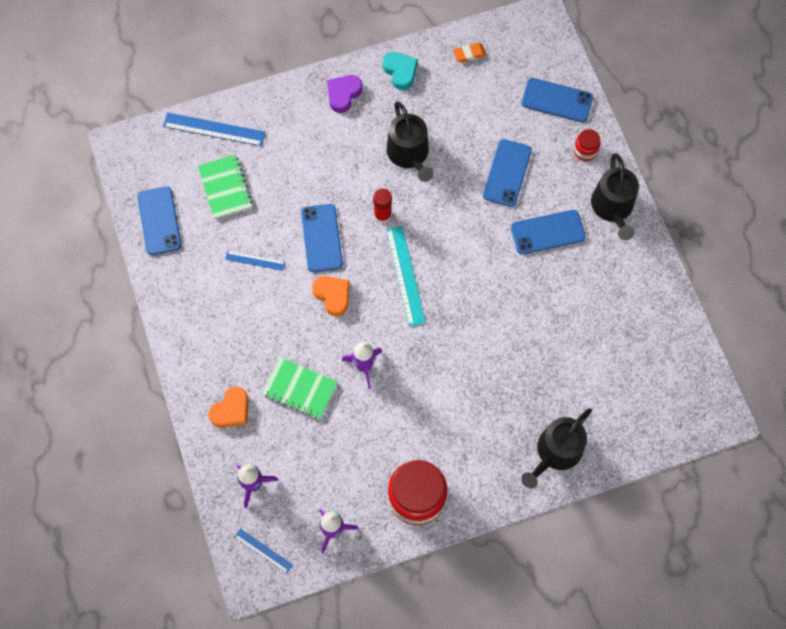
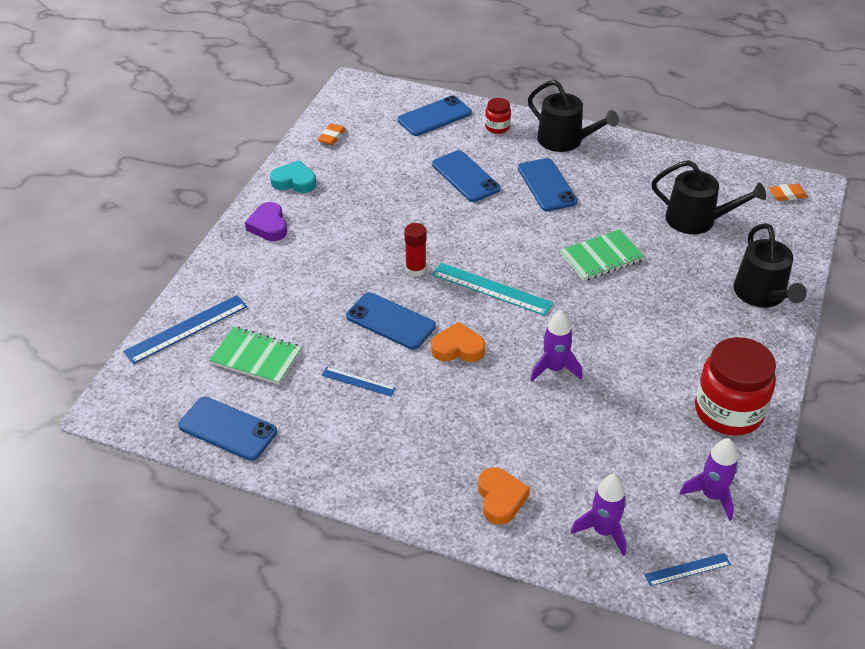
camera: 50 degrees left, 25 degrees down
blue ruler [225,251,285,271] -> blue ruler turned 60 degrees clockwise [321,367,396,397]
green notebook [262,357,338,419] -> green notebook moved to [560,229,645,281]
black watering can [387,101,434,182] -> black watering can moved to [652,160,766,234]
blue phone [511,210,586,255] -> blue phone turned 45 degrees counterclockwise [518,158,578,211]
none -> orange eraser [769,184,808,201]

